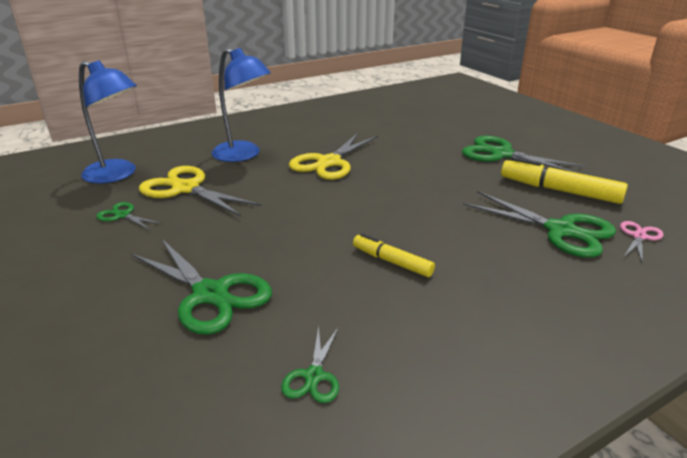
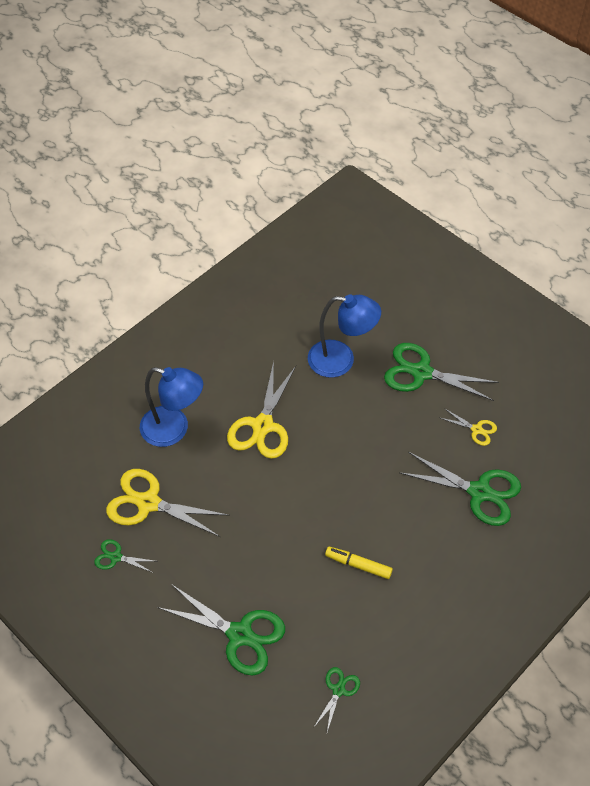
camera: 15 degrees left, 25 degrees up
blue lamp [79,60,137,183] -> blue lamp moved to [308,294,381,378]
green scissors [281,326,339,403] -> green scissors turned 150 degrees counterclockwise [314,667,360,732]
yellow marker [501,157,628,204] -> yellow scissors [440,408,497,446]
pink scissors [620,221,663,262] -> none

